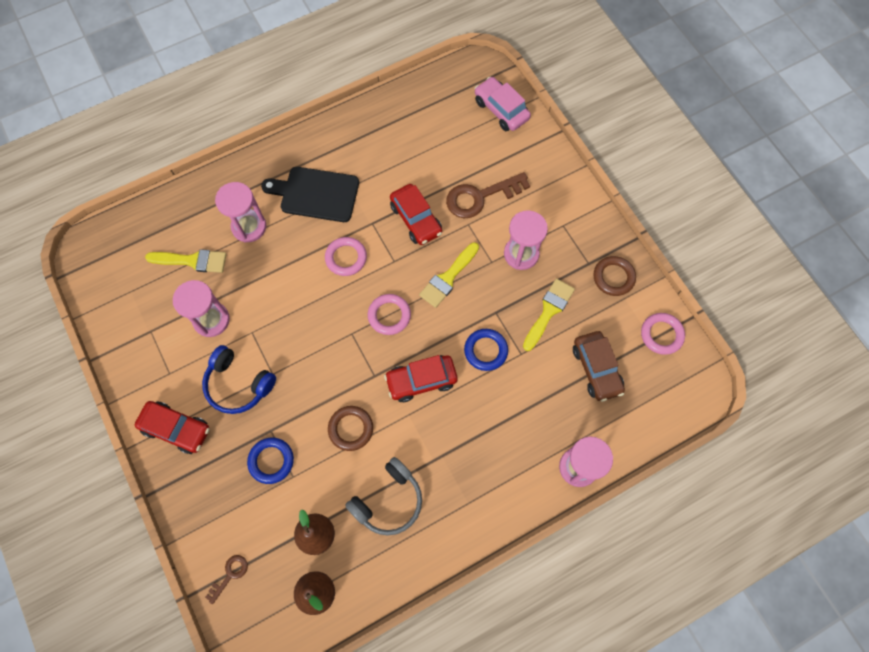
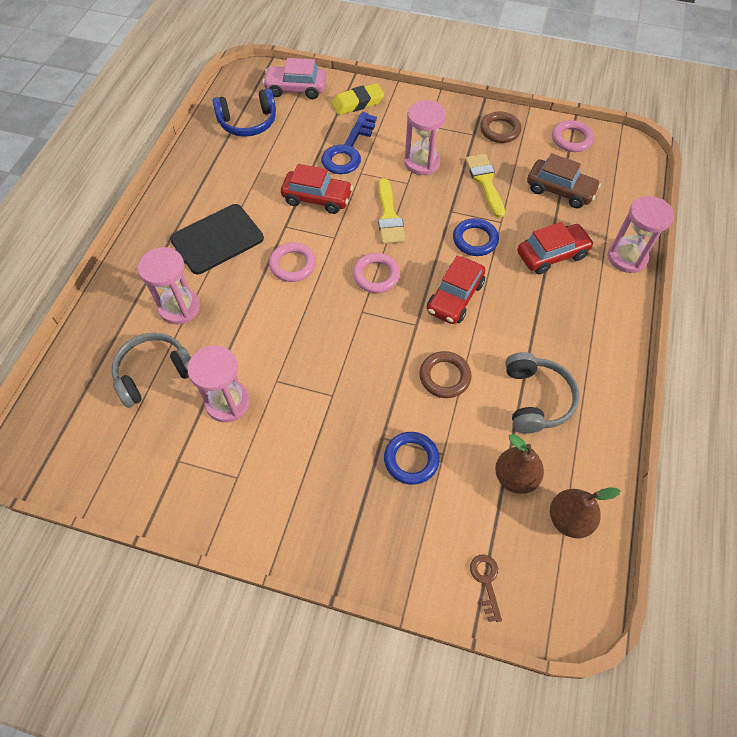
camera: 45 degrees left, 10 degrees down
red car [135,401,210,454] -> red car moved to [517,222,594,275]
yellow brush [145,249,227,273] -> grey headphones [112,333,191,408]
blue headphones [202,345,276,414] -> blue headphones moved to [213,88,276,137]
brown key [446,172,530,218] -> blue key [321,112,377,174]
none -> yellow eraser [332,83,384,115]

